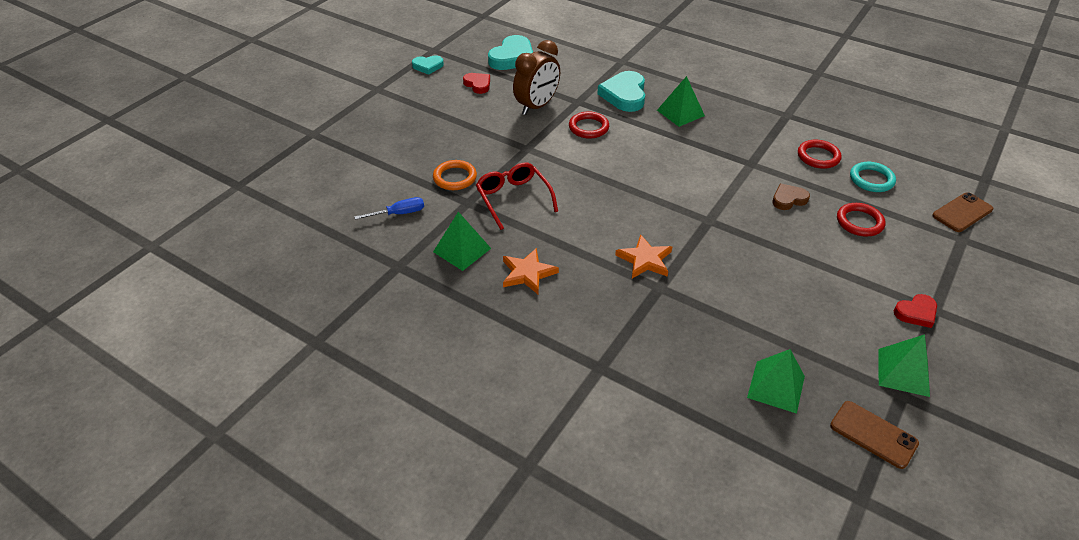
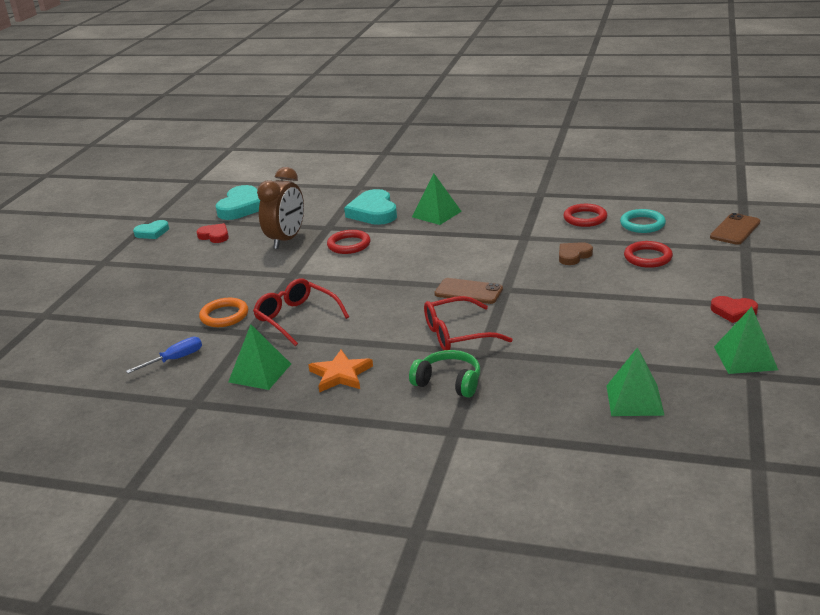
camera: 15 degrees left, 15 degrees down
orange star [615,234,672,278] -> red glasses [424,296,513,351]
brown phone [830,401,919,469] -> brown phone moved to [434,278,503,304]
red heart [894,294,937,328] -> red heart turned 60 degrees clockwise [711,296,758,323]
none -> green headphones [409,350,480,398]

